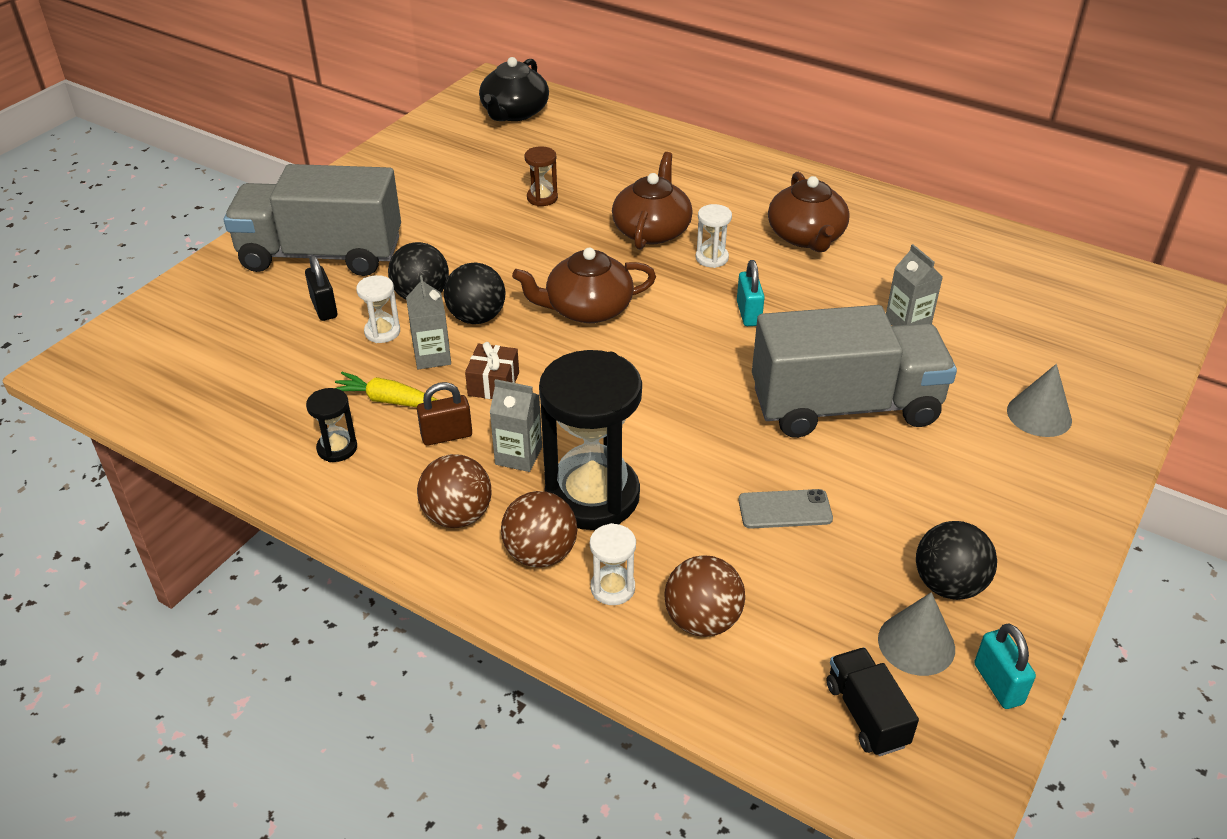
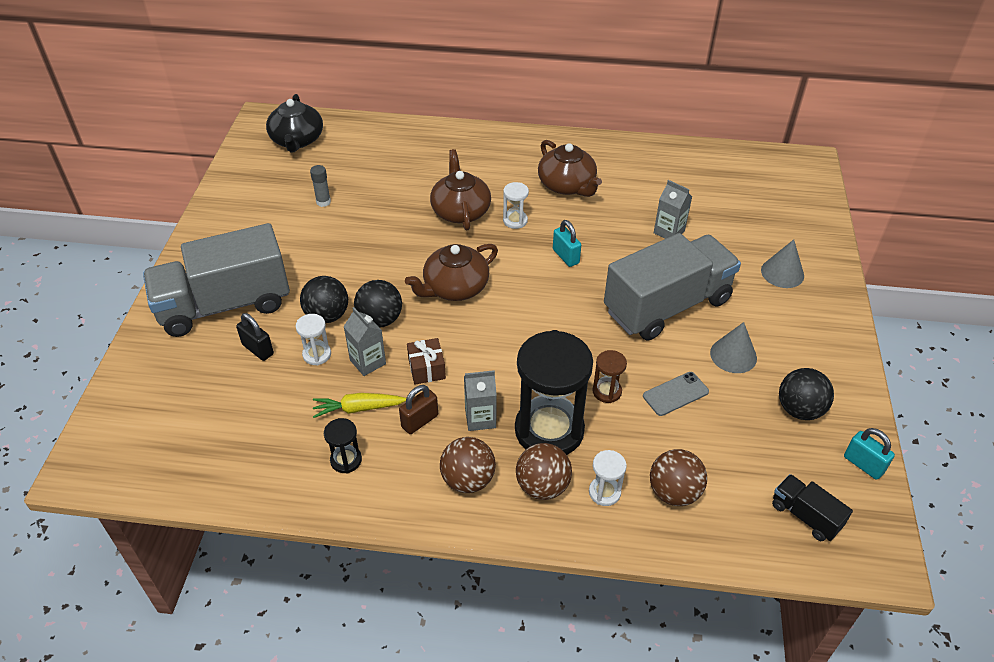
camera: 25 degrees left, 5 degrees up
brown hourglass [524,146,558,206] -> brown hourglass moved to [592,350,627,403]
grey cone [878,592,955,676] -> grey cone moved to [710,322,757,373]
none -> grey glue stick [310,165,331,207]

